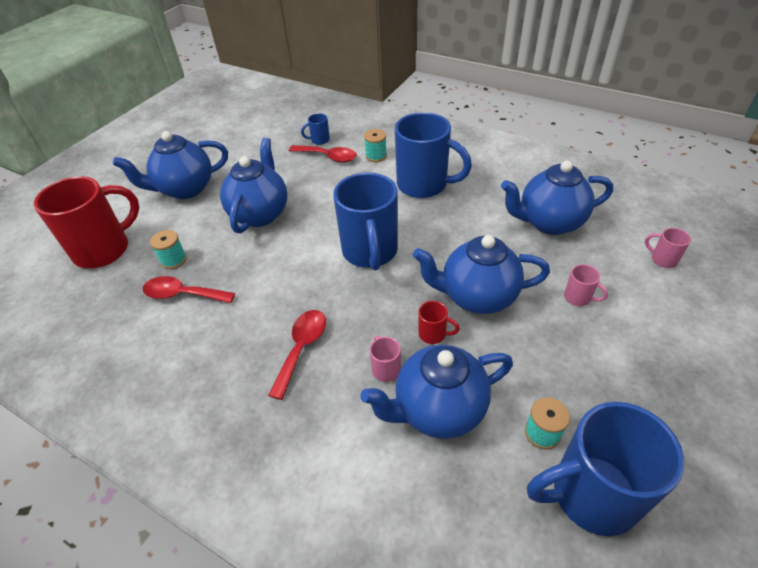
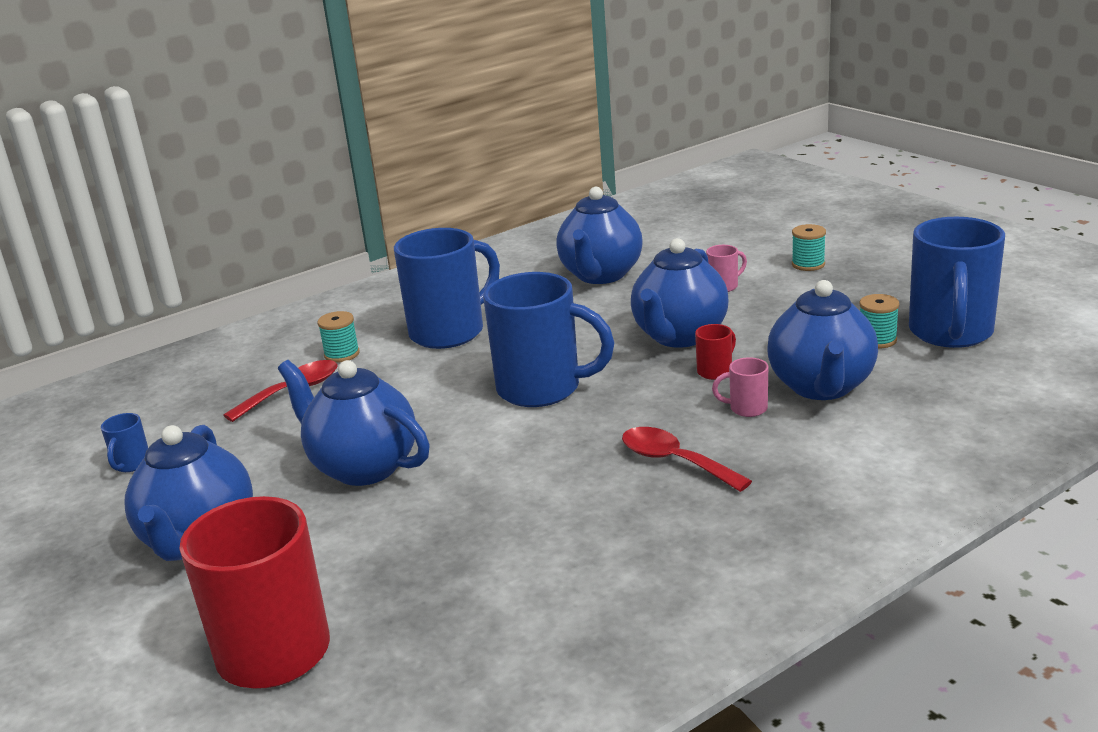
camera: 65 degrees left, 20 degrees down
red spoon [142,276,235,303] -> none
turquoise spool [150,230,187,269] -> turquoise spool moved to [792,224,826,271]
blue mug [301,113,330,145] -> blue mug moved to [101,413,148,472]
pink mug [645,228,691,268] -> none

